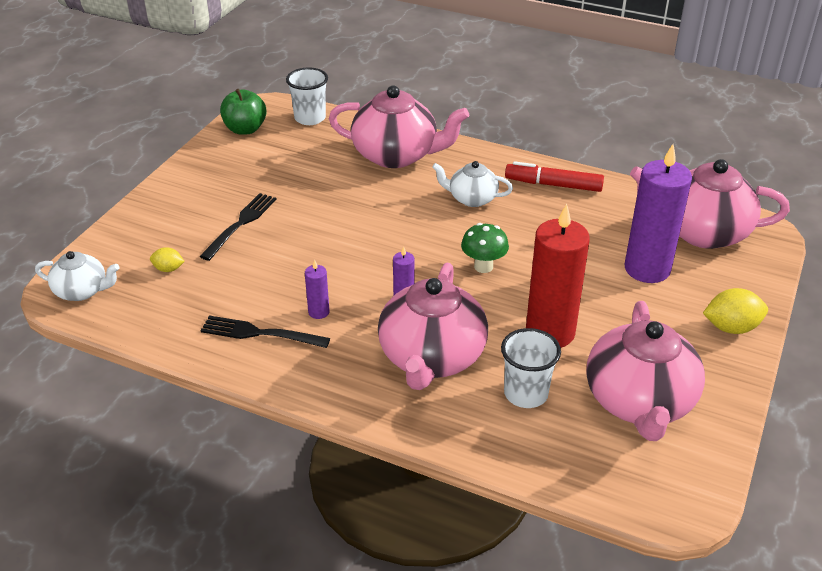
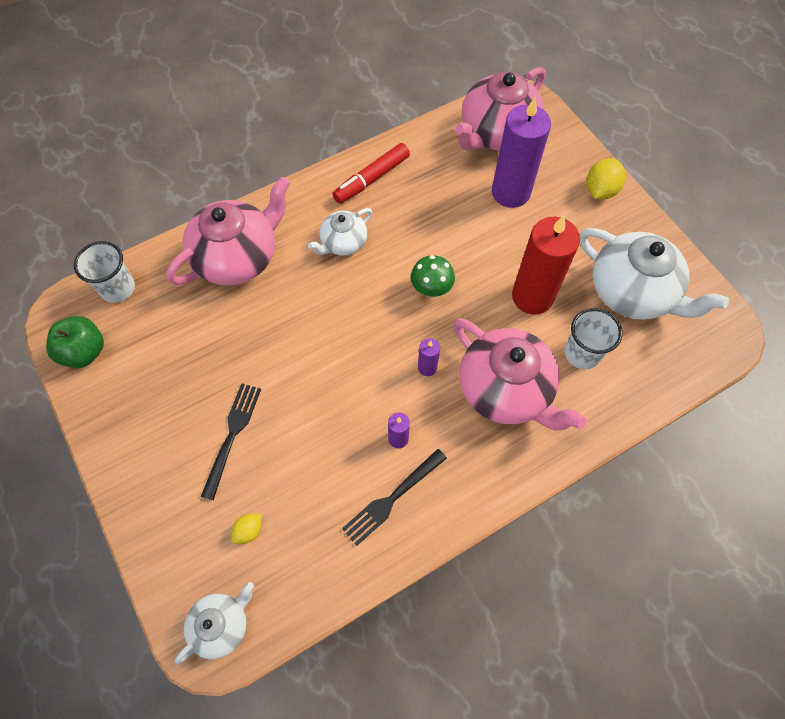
camera: 55 degrees left, 25 degrees up
black fork [199,193,277,261] -> black fork turned 45 degrees clockwise [201,383,261,500]
pink teapot [586,301,705,441] -> white teapot [579,228,729,320]

